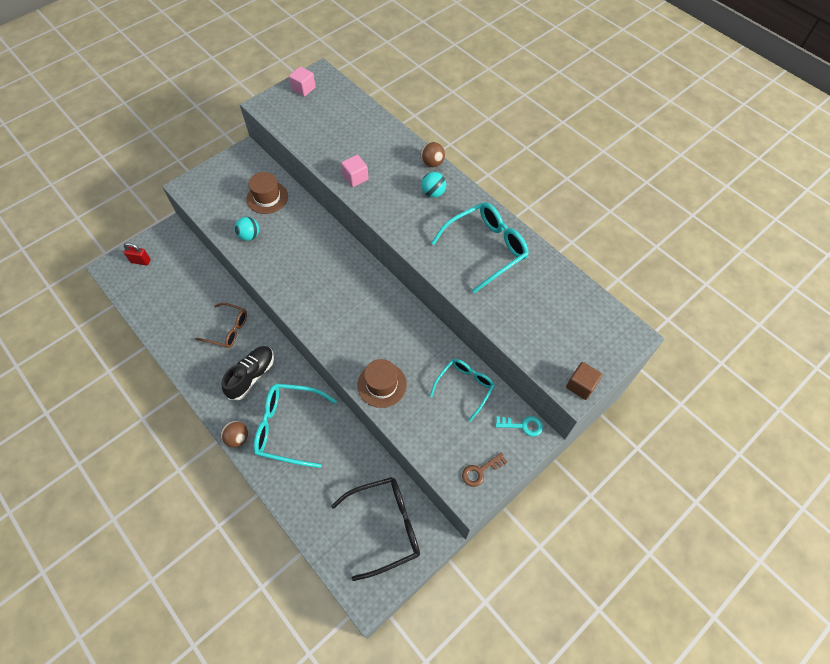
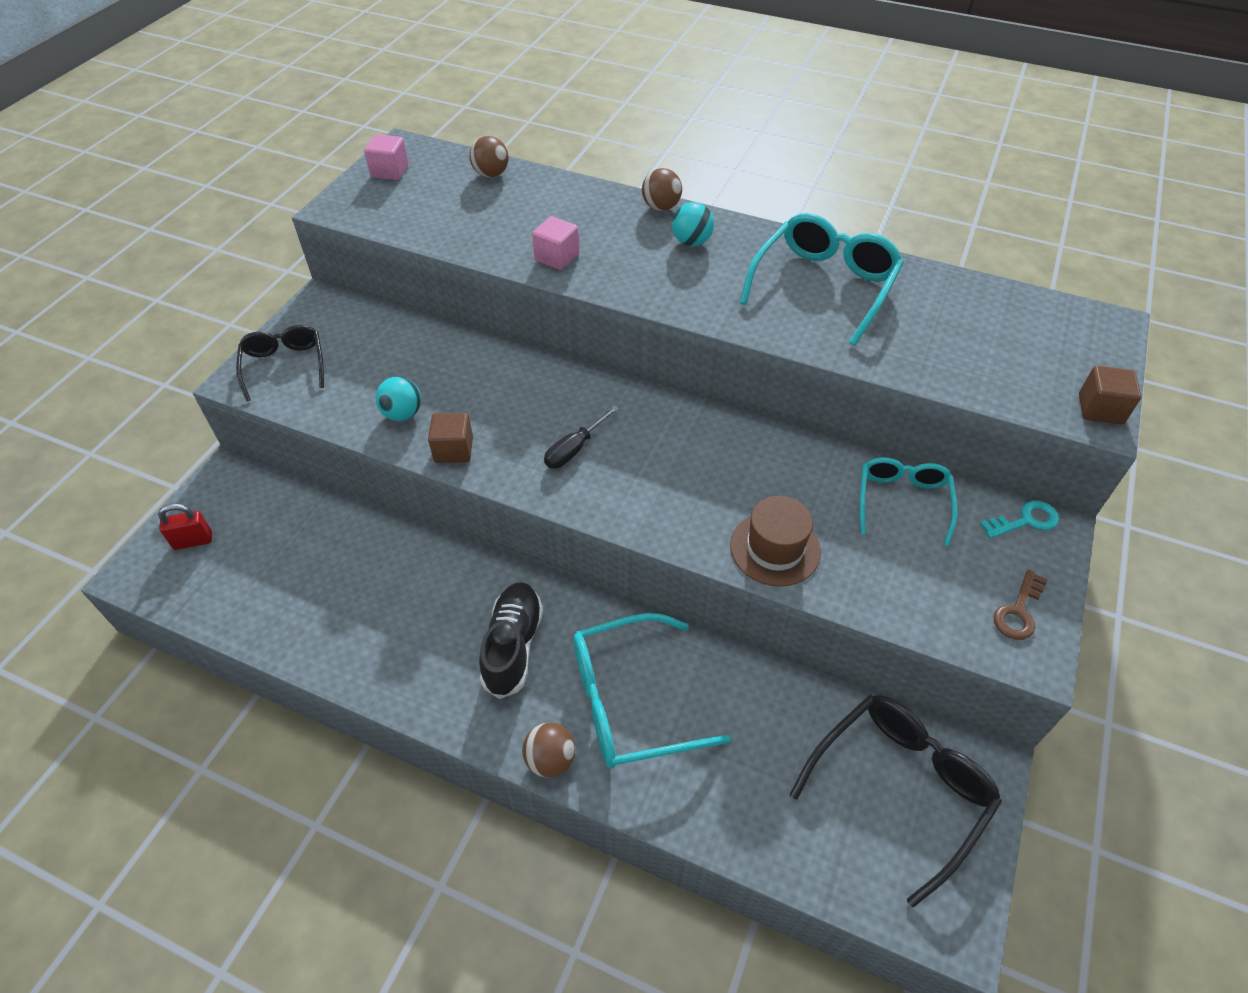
camera: 25 degrees left, 10 degrees down
brown glasses [196,303,247,348] -> none
brown hat [246,172,288,214] -> none
none -> black glasses [236,325,324,401]
none -> brown cube [428,413,473,463]
none -> brown ball [469,136,509,178]
none -> black screwdriver [544,405,619,468]

